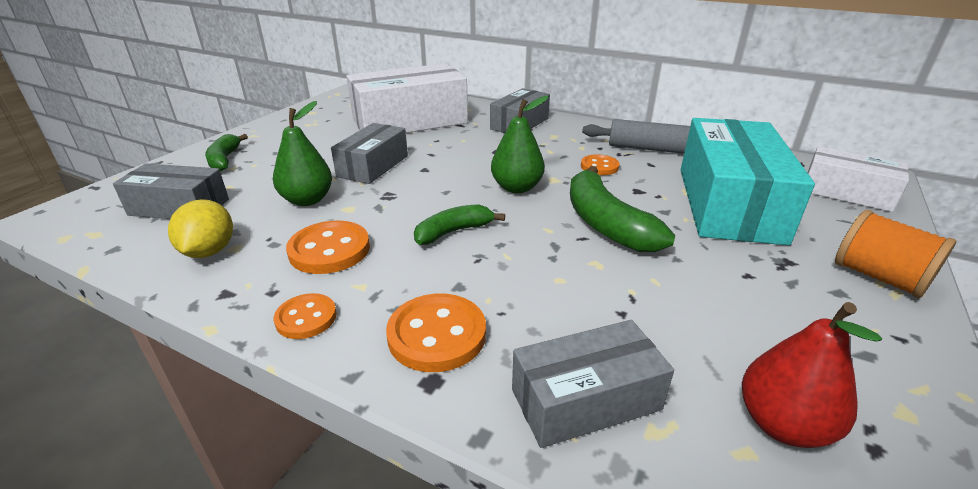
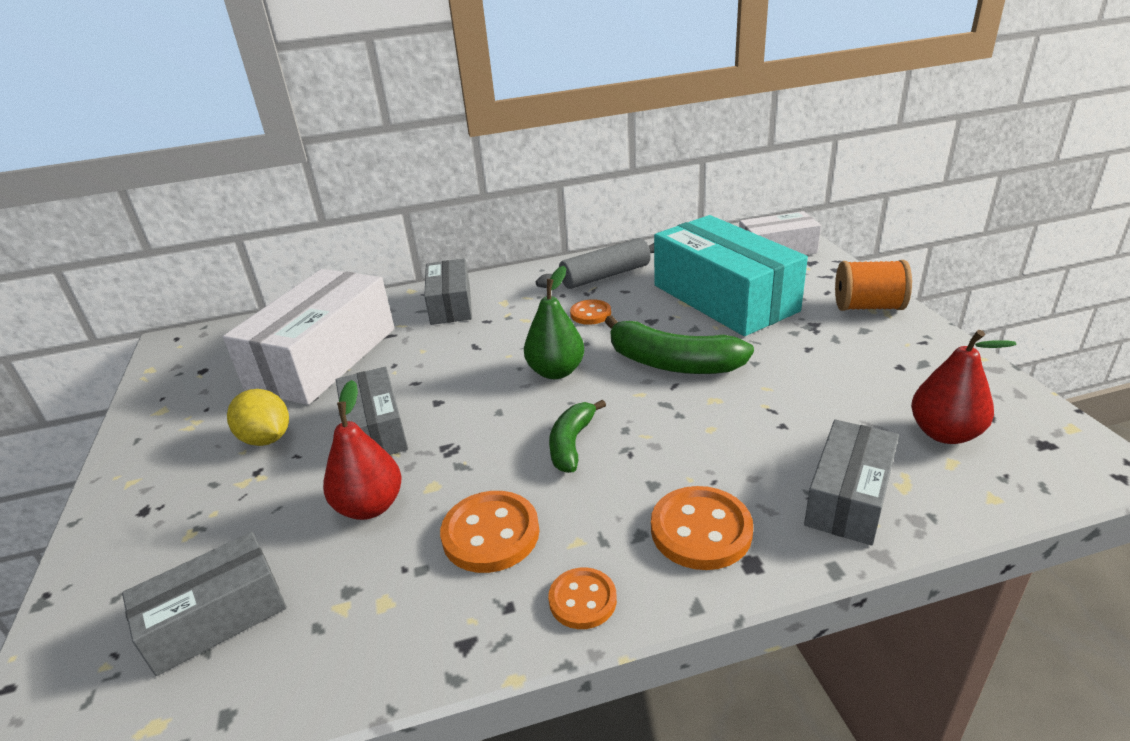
camera: 40 degrees left, 0 degrees up
yellow lemon [168,199,233,258] -> yellow lemon moved to [227,389,289,446]
green banana [205,134,248,171] -> none
green pear [273,101,332,206] -> red pear [323,380,402,520]

